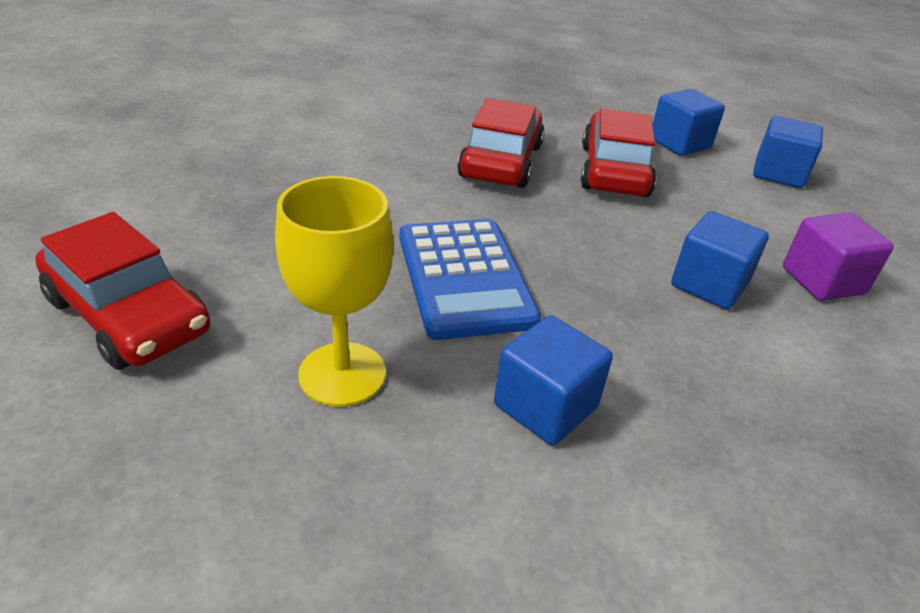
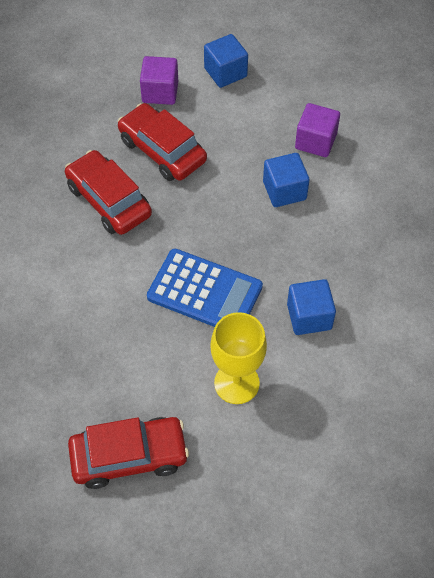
camera: 50 degrees left, 20 degrees up
blue cube [653,89,725,156] -> purple cube [140,56,178,105]

